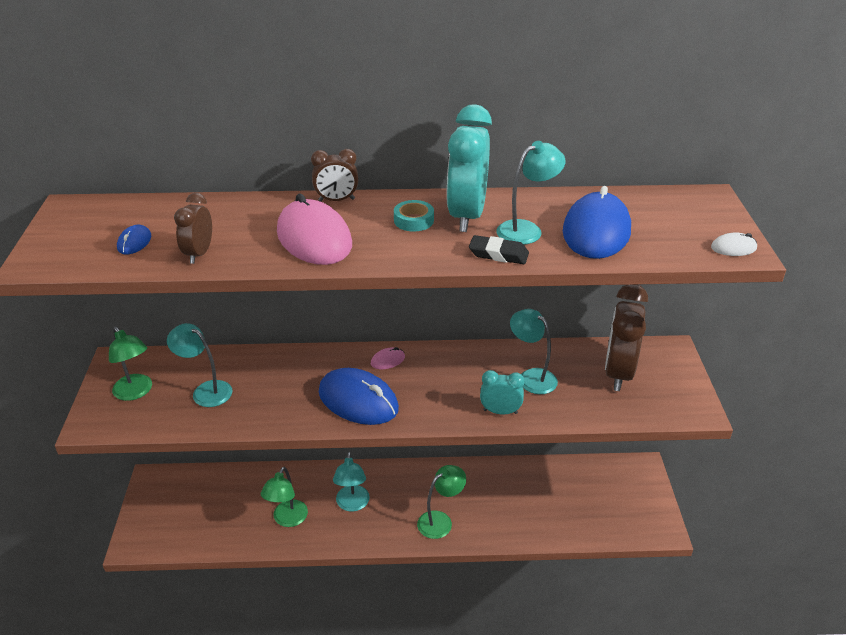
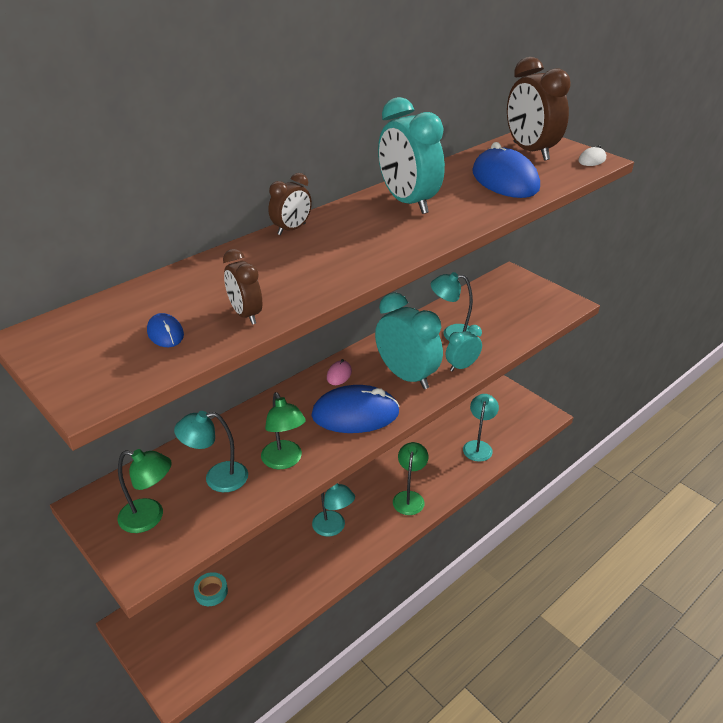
camera: 40 degrees left, 0 degrees up
green lamp [261,467,308,527] -> green lamp moved to [261,392,306,469]
pink mouse [277,194,352,265] -> none
turquoise tape [394,200,434,232] -> turquoise tape moved to [193,572,228,606]
black eraser [469,235,529,264] -> none
turquoise lamp [496,141,566,245] -> turquoise lamp moved to [463,394,499,462]
brown clock [605,284,648,391] -> brown clock moved to [507,57,571,161]
none -> turquoise clock [375,292,443,389]

